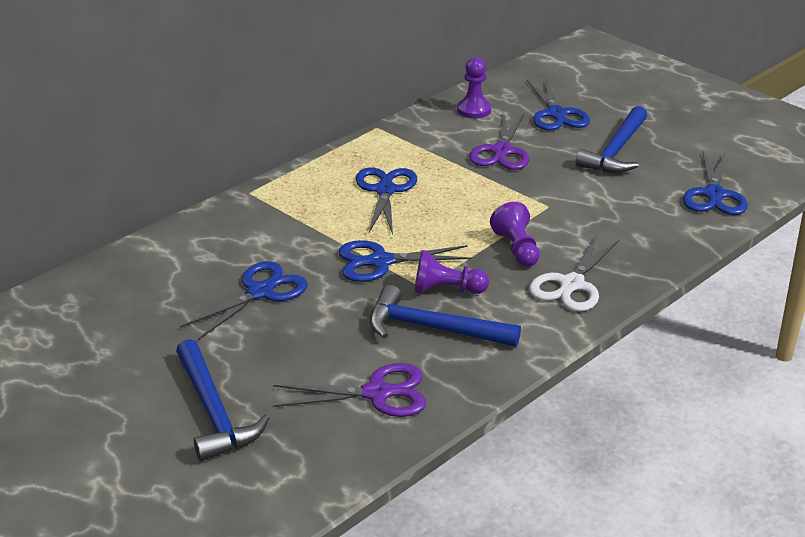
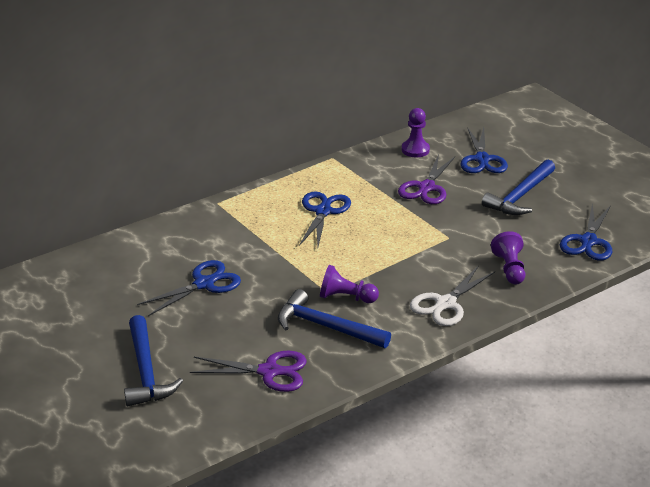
camera: 10 degrees right, 0 degrees up
blue scissors [339,240,472,282] -> none
purple pawn [490,202,540,267] -> purple pawn moved to [491,231,525,284]

